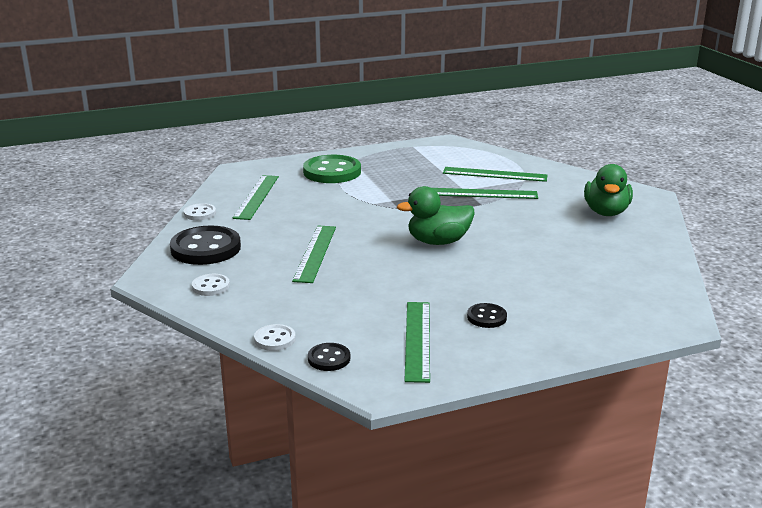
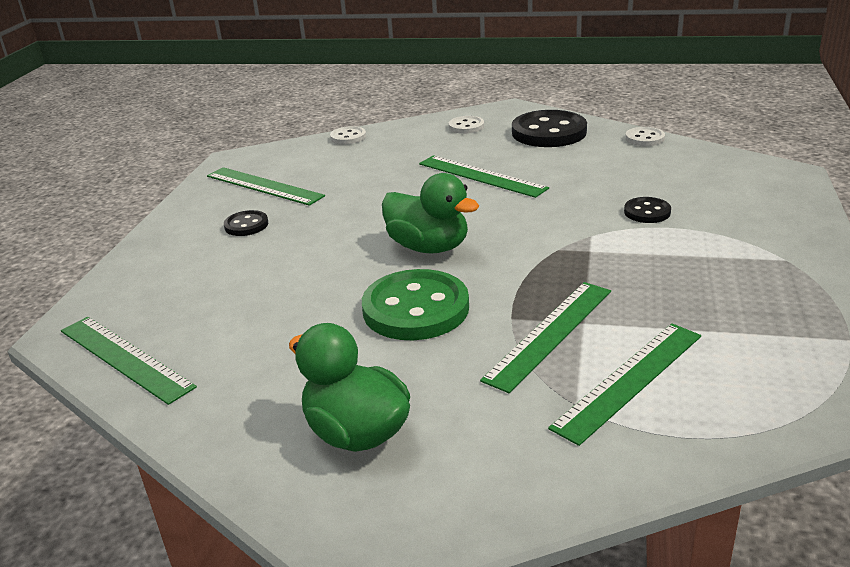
camera: 125 degrees right, 5 degrees up
green ruler [233,175,279,220] -> green ruler moved to [61,317,197,405]
green button [303,155,361,183] -> green button moved to [362,269,469,340]
black button [308,343,350,371] -> black button moved to [624,197,671,223]
green duck [397,186,474,245] -> green duck turned 105 degrees clockwise [382,173,479,253]

